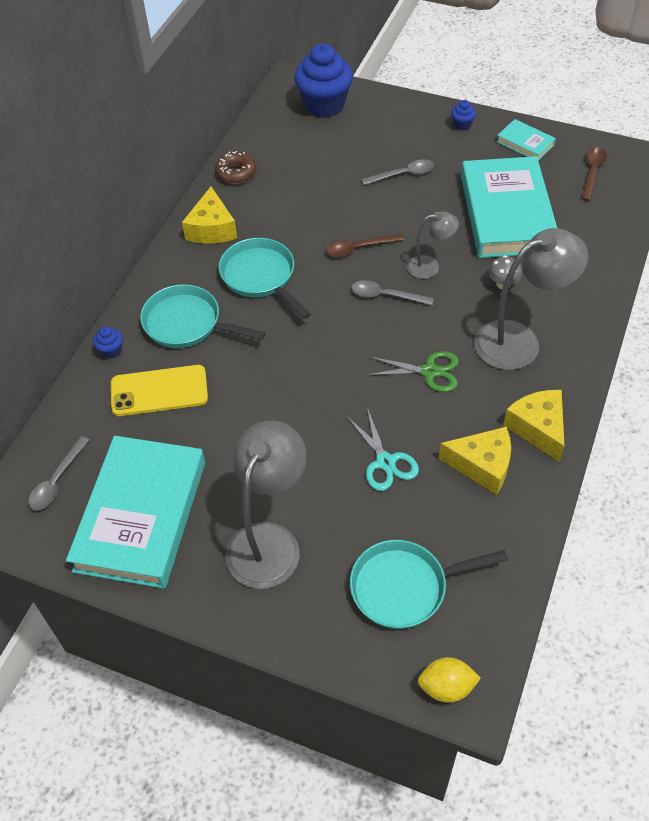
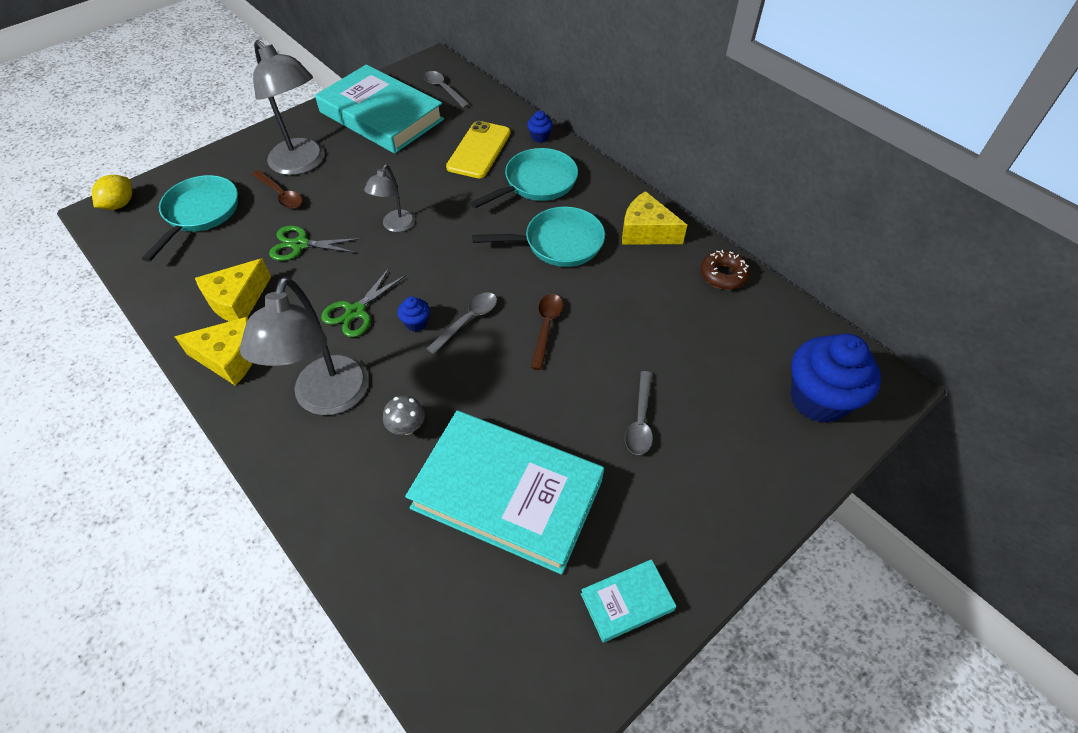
camera: 115 degrees right, 0 degrees up
turquoise scissors [347,408,419,491] -> green scissors [269,226,361,261]
grey lamp [407,211,459,279] -> grey lamp moved to [364,165,415,232]
blue cupcake [451,100,476,131] -> blue cupcake moved to [398,296,430,332]
brown spoon [582,147,607,201] -> brown spoon moved to [252,170,303,209]

